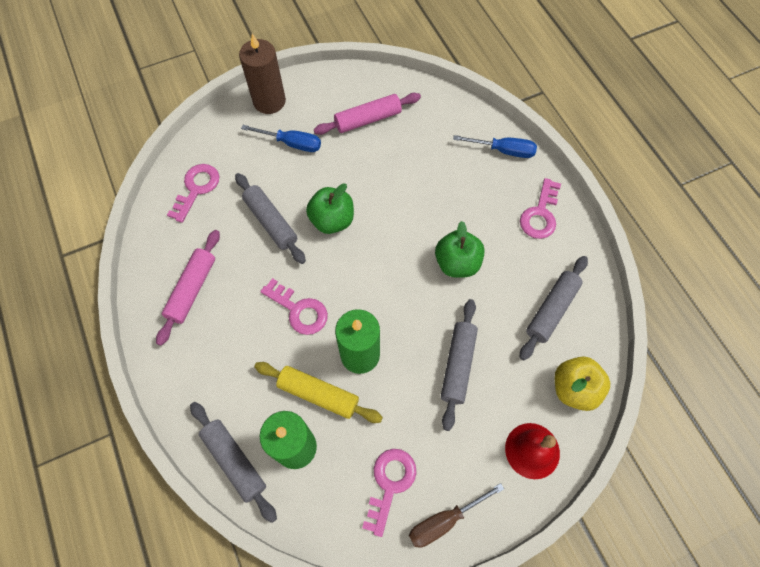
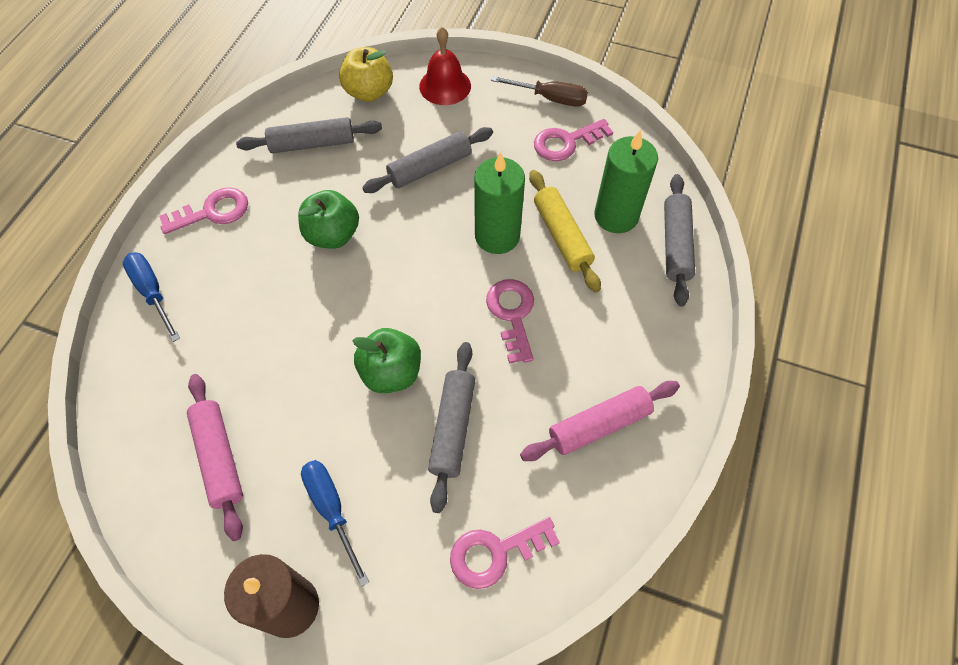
camera: 135 degrees left, 5 degrees down
pink rolling pin [314,93,421,135] -> pink rolling pin turned 45 degrees clockwise [187,374,243,541]

